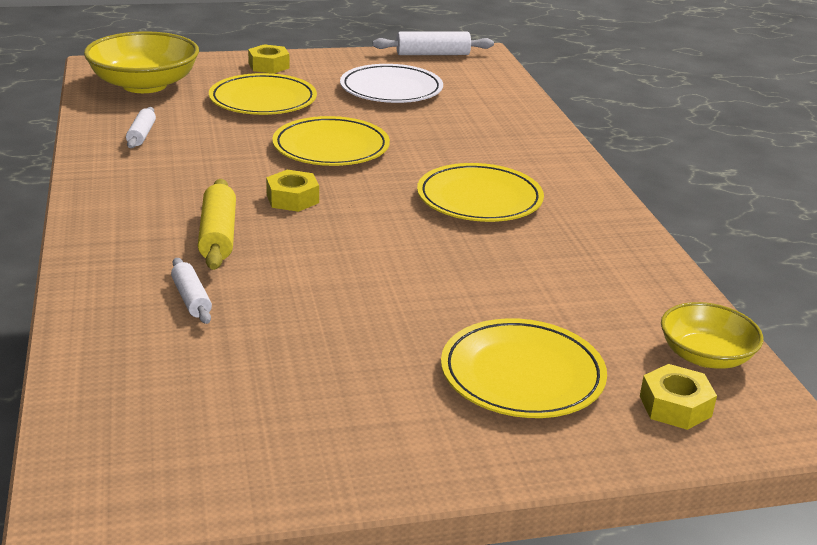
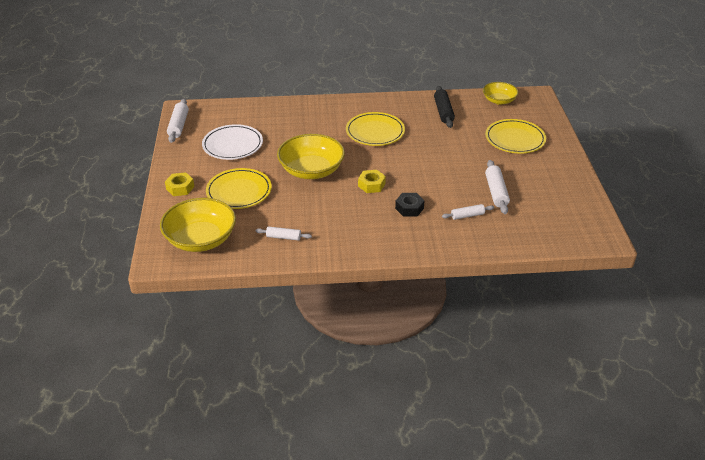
camera: 80 degrees left, 10 degrees up
yellow rolling pin [198,179,236,270] -> black nut [395,193,425,217]
yellow plate [272,116,390,166] -> yellow bowl [277,134,345,179]
yellow nut [640,364,717,430] -> none
none -> black rolling pin [434,86,455,128]
none -> white rolling pin [485,160,510,214]

